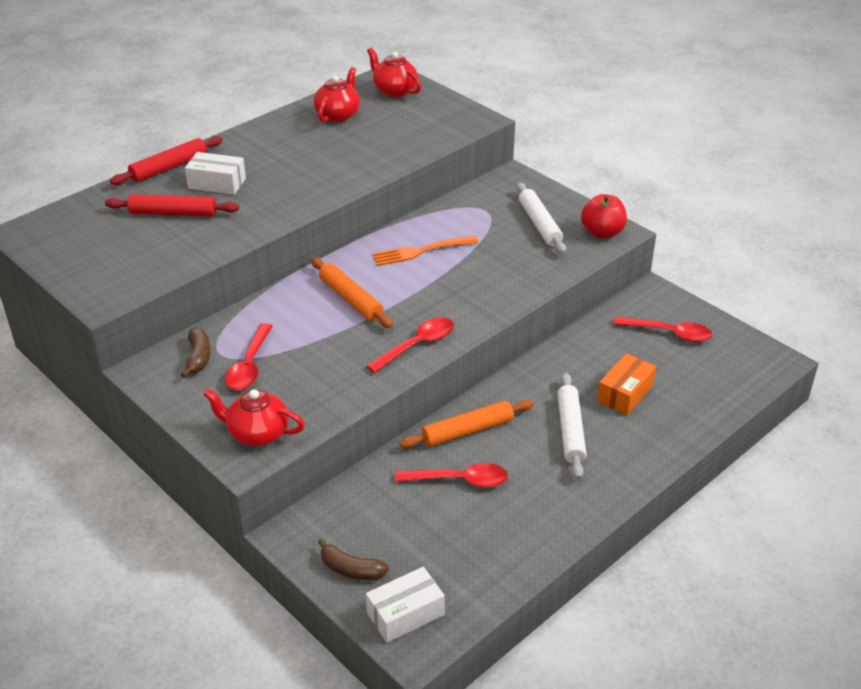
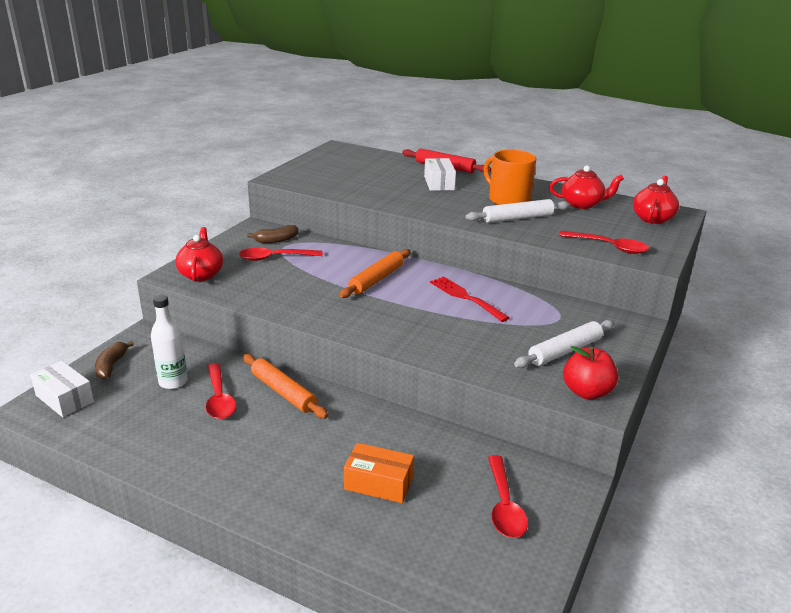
camera: 70 degrees right, 10 degrees down
red rolling pin [105,194,239,217] -> none
red spoon [366,317,454,373] -> red spoon moved to [559,231,649,254]
orange fork [372,236,479,266] -> red fork [430,276,510,322]
white rolling pin [557,373,587,479] -> white rolling pin moved to [466,199,570,223]
none -> white bottle [151,295,188,389]
none -> orange mug [483,149,536,205]

